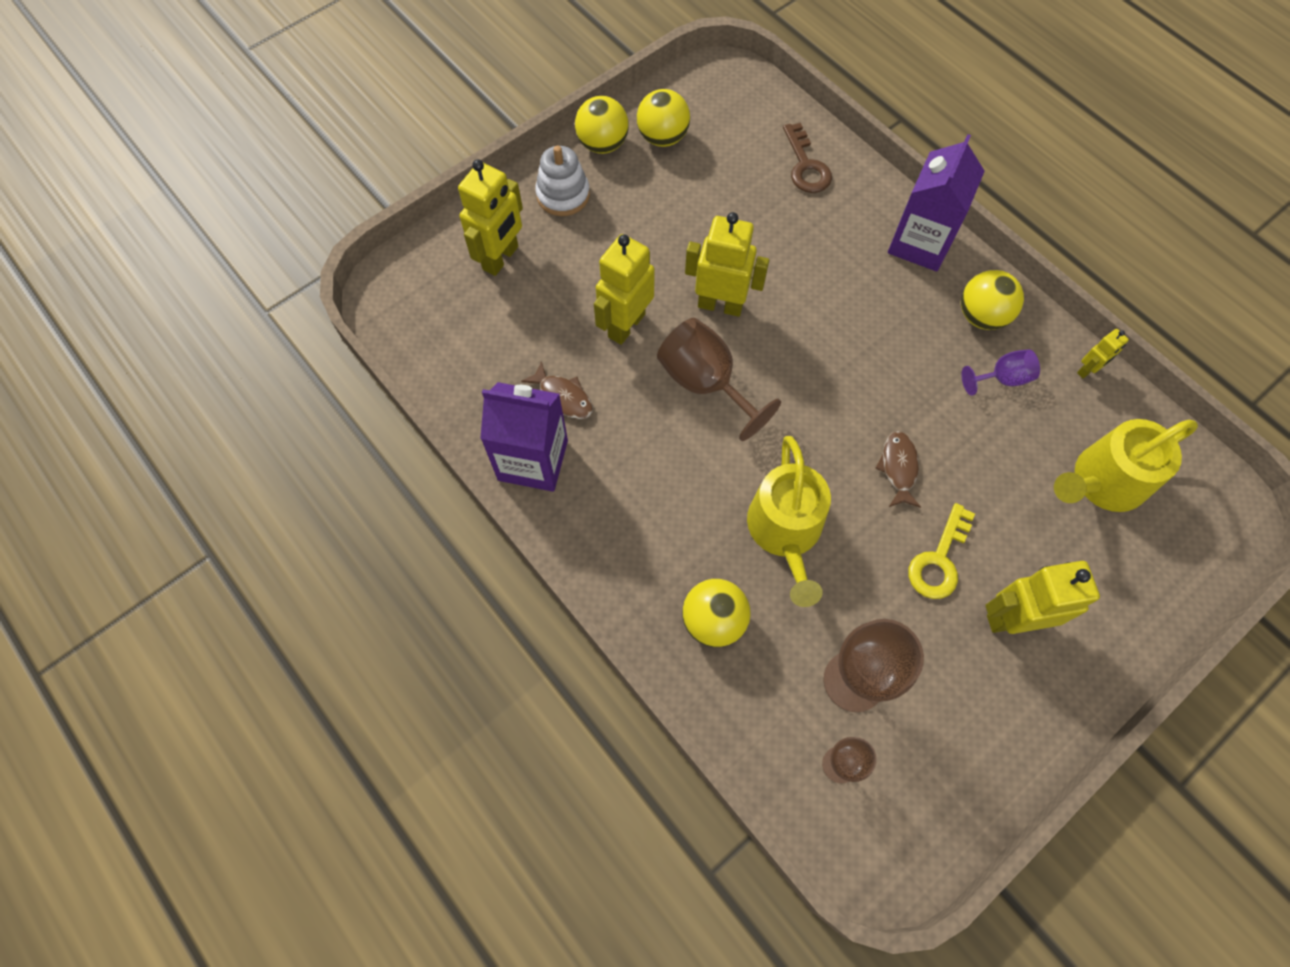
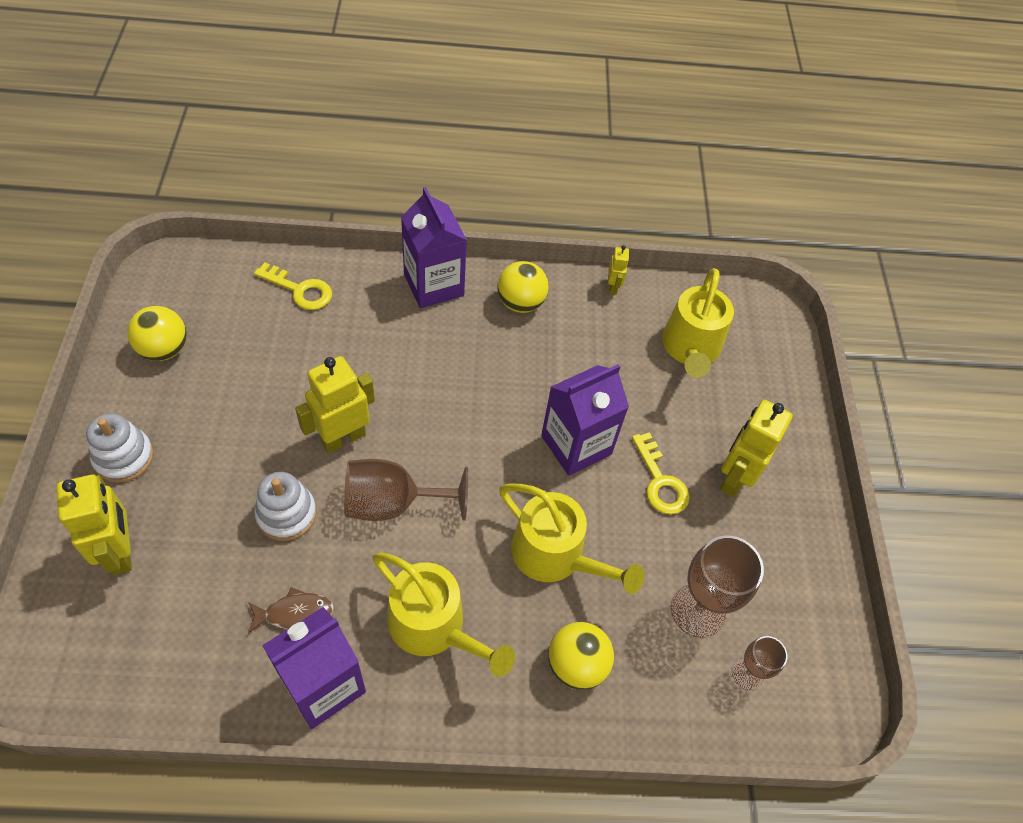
camera: 55 degrees left, 10 degrees down
yellow ball [575,96,629,154] -> none
yellow robot [594,234,655,345] -> white stacking toy [254,472,317,541]
brown key [783,123,832,193] -> yellow key [254,262,332,310]
brown fish [875,431,921,508] -> purple carton [541,364,629,476]
purple goblet [962,349,1040,396] -> none
none -> yellow watering can [373,553,515,677]

